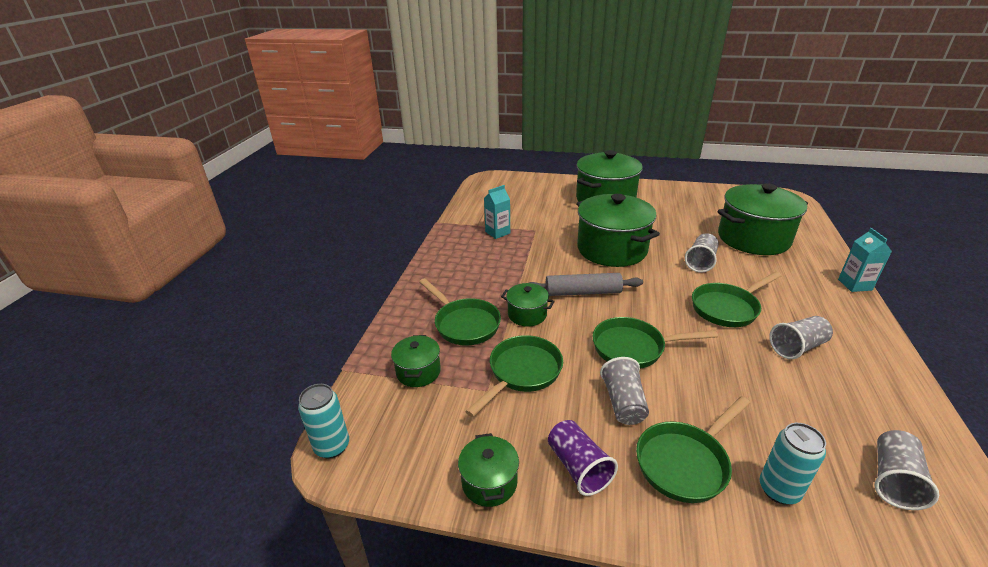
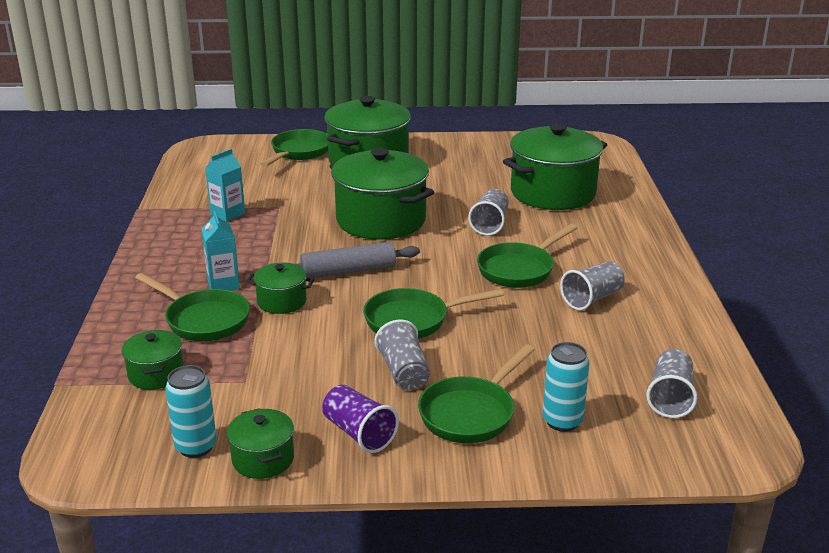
camera: 15 degrees left, 5 degrees down
turquoise can [298,384,349,459] -> turquoise can moved to [165,365,217,458]
green pan [465,335,563,417] -> green pan moved to [260,129,328,167]
turquoise carton [838,228,892,292] -> turquoise carton moved to [202,211,240,291]

